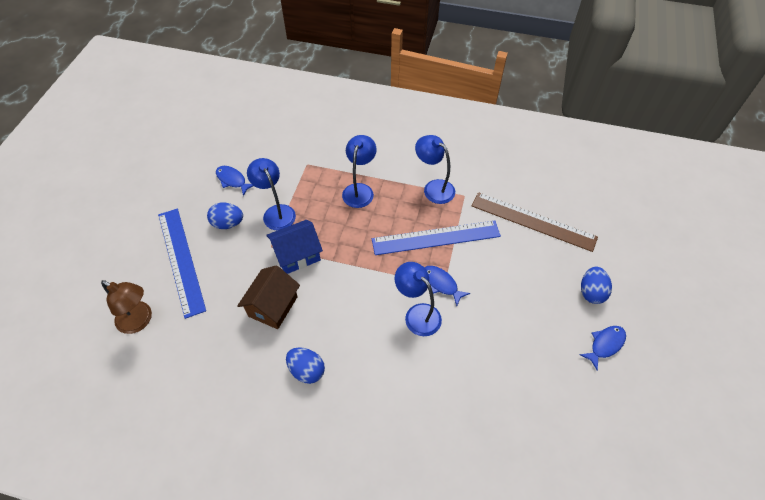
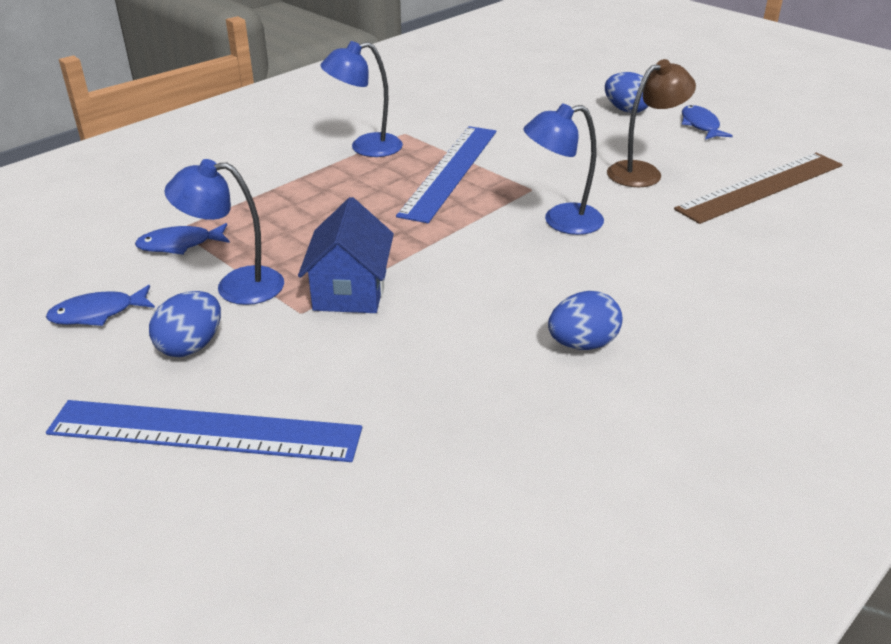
camera: 60 degrees left, 20 degrees down
brown lamp [101,280,152,334] -> brown lamp moved to [607,59,696,187]
brown house [237,265,300,329] -> none
blue lamp [342,135,377,208] -> none
blue fish [424,266,470,306] -> blue fish moved to [135,223,230,255]
brown ruler [472,192,598,252] -> brown ruler moved to [674,153,843,224]

